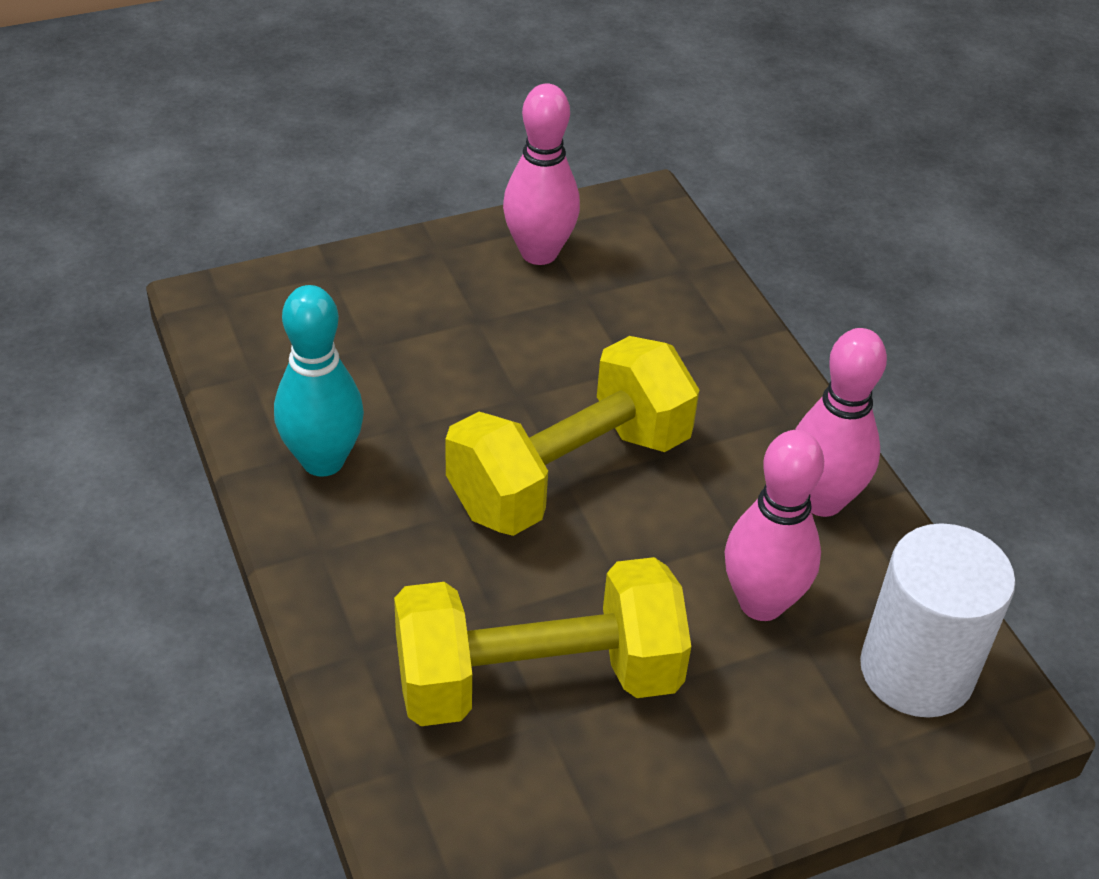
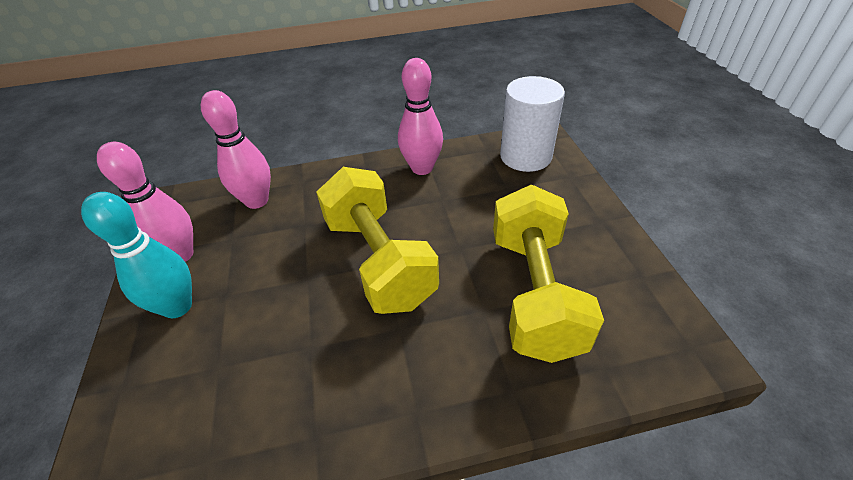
camera: 75 degrees left, 0 degrees up
turquoise bowling pin [274,285,364,477] -> turquoise bowling pin moved to [81,192,192,318]
pink bowling pin [725,430,824,621] -> pink bowling pin moved to [201,90,271,209]

